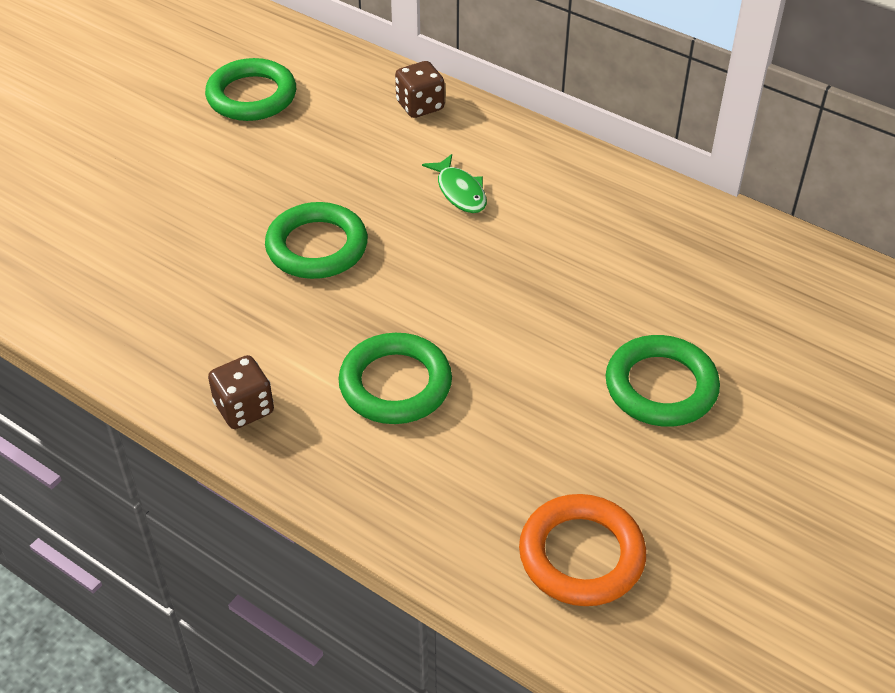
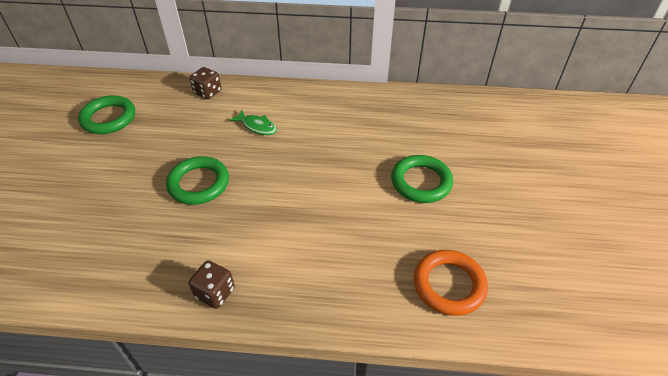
camera: 30 degrees left, 0 degrees up
green ring [339,333,452,424] -> none

